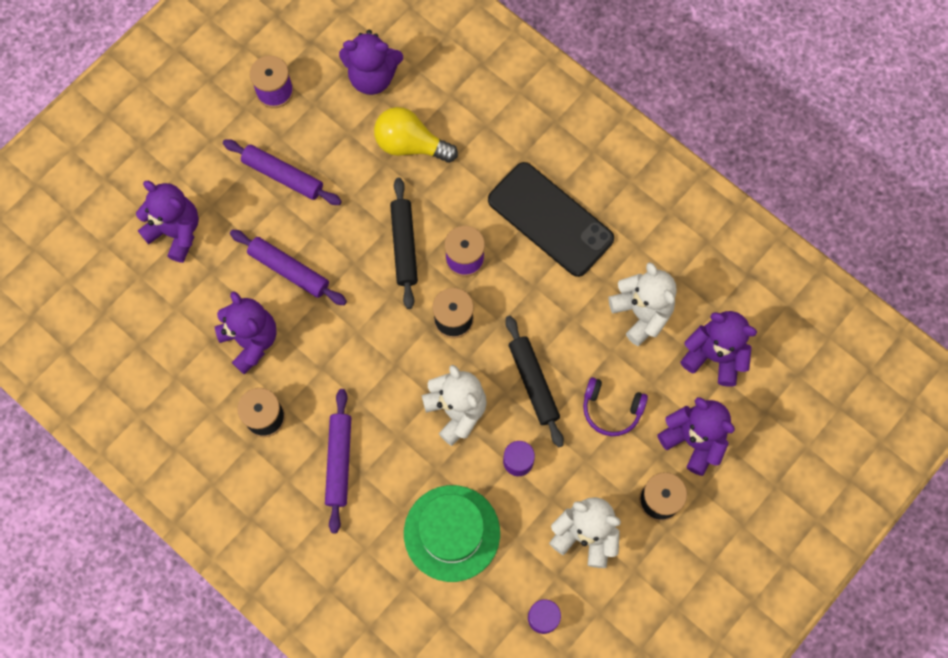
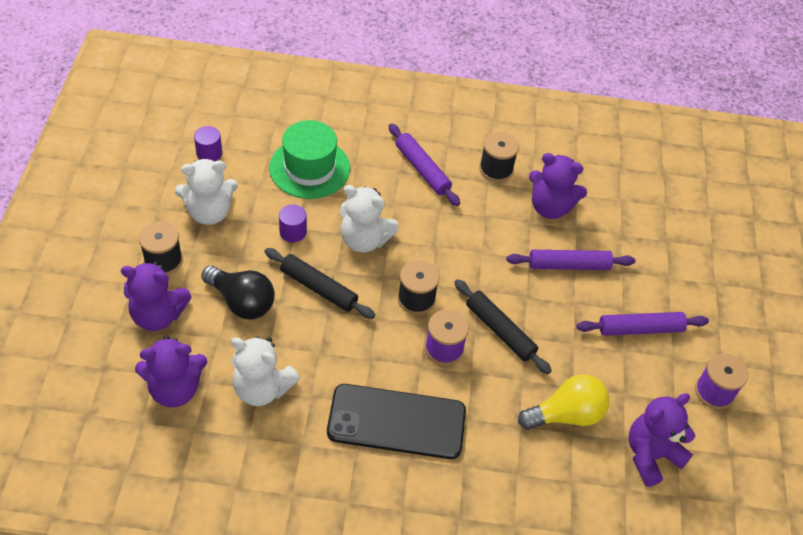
camera: 140 degrees right, 20 degrees down
purple teddy bear [136,181,199,263] -> none
purple headphones [583,377,648,436] -> black light bulb [201,265,275,319]

